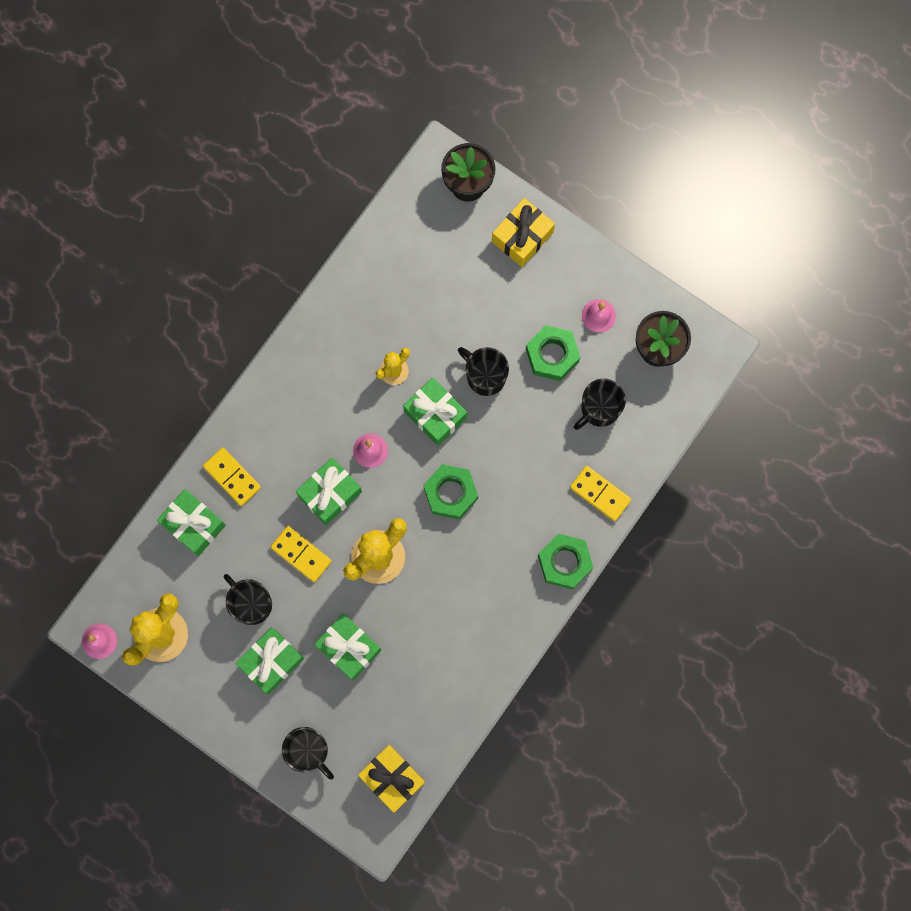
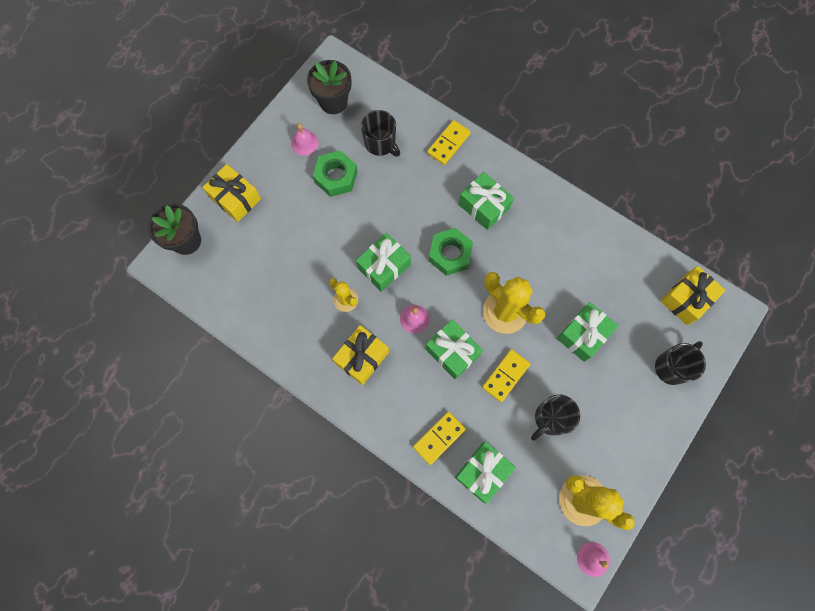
camera: 90 degrees left, 5 degrees down
green gift [236,627,304,695] -> green gift moved to [459,172,514,230]
black mug [458,347,509,396] -> none
green nut [538,534,593,590] -> none
none -> yellow gift [332,325,389,385]

